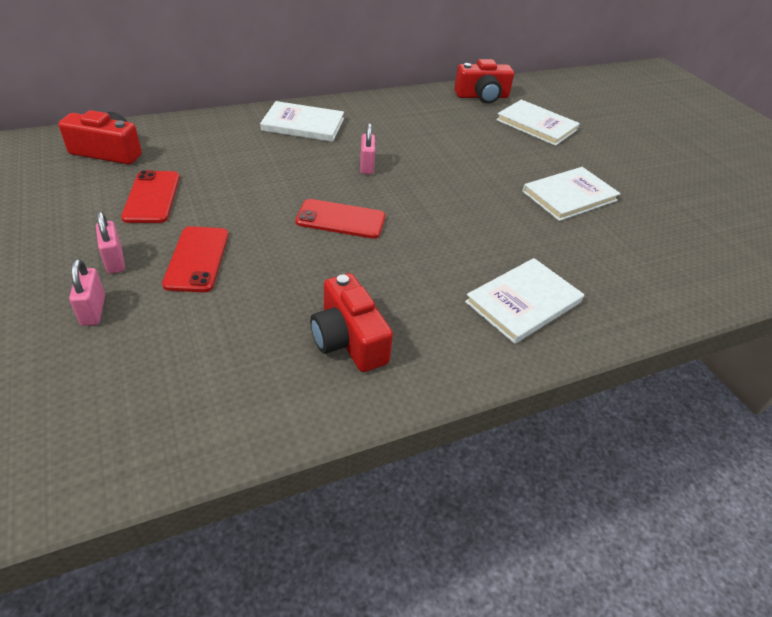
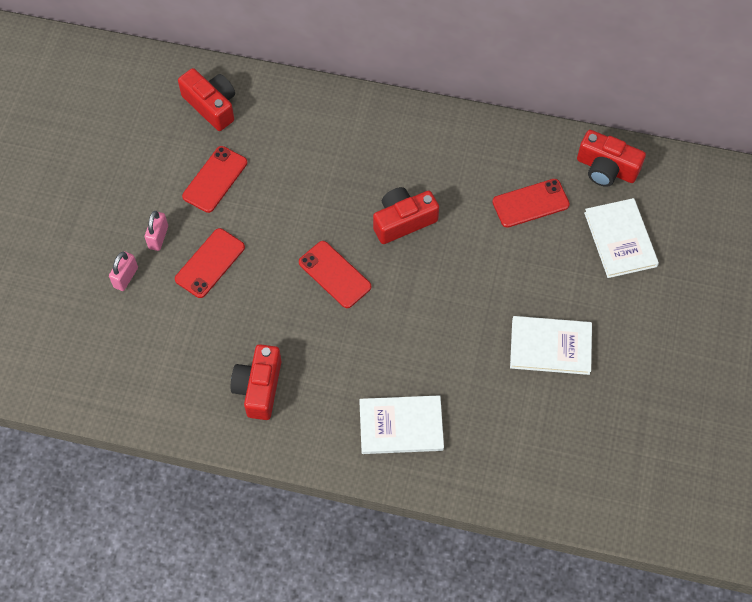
camera: 40 degrees right, 20 degrees up
white book [260,101,344,142] -> none
pink padlock [360,123,375,174] -> red camera [373,187,439,244]
none -> red phone [492,179,570,228]

